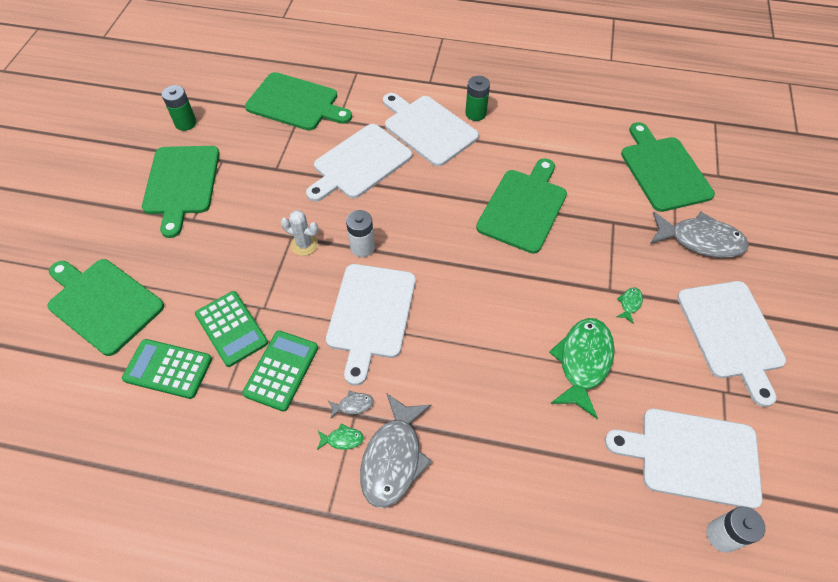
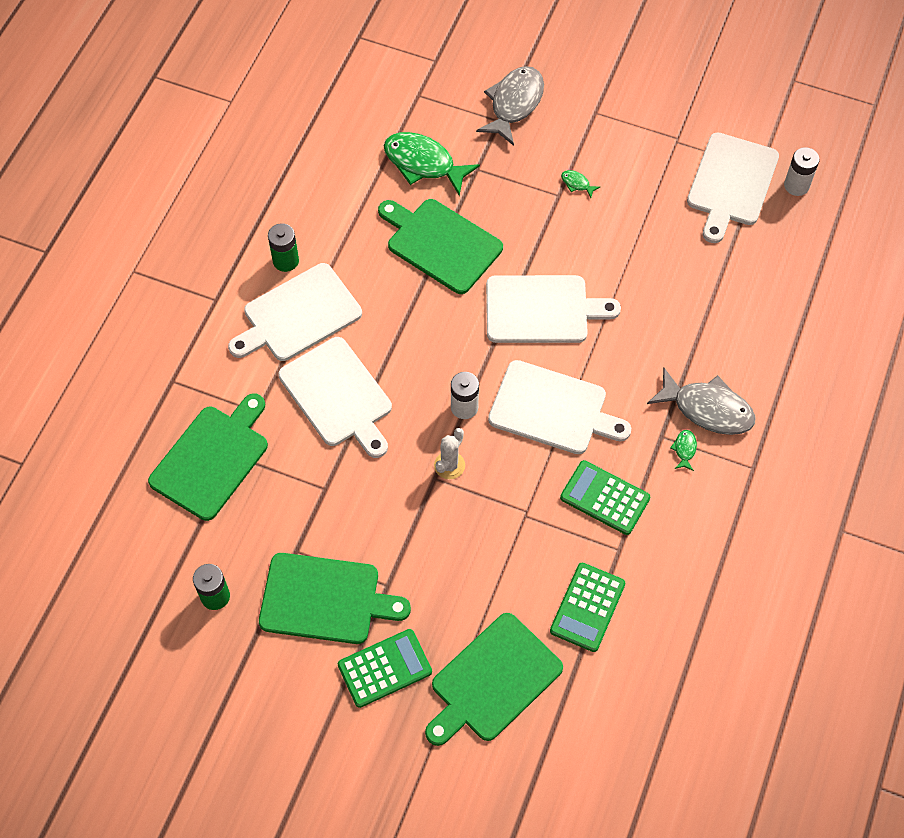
camera: 80 degrees left, 5 degrees up
green calculator [195,291,268,367] -> green calculator moved to [338,629,432,708]
grey fish [328,390,374,418] -> none
green fish [549,318,615,419] -> green fish moved to [384,132,480,196]
green cutting board [621,122,715,212] -> none
white cutting board [677,281,786,407] -> white cutting board moved to [486,275,621,343]

